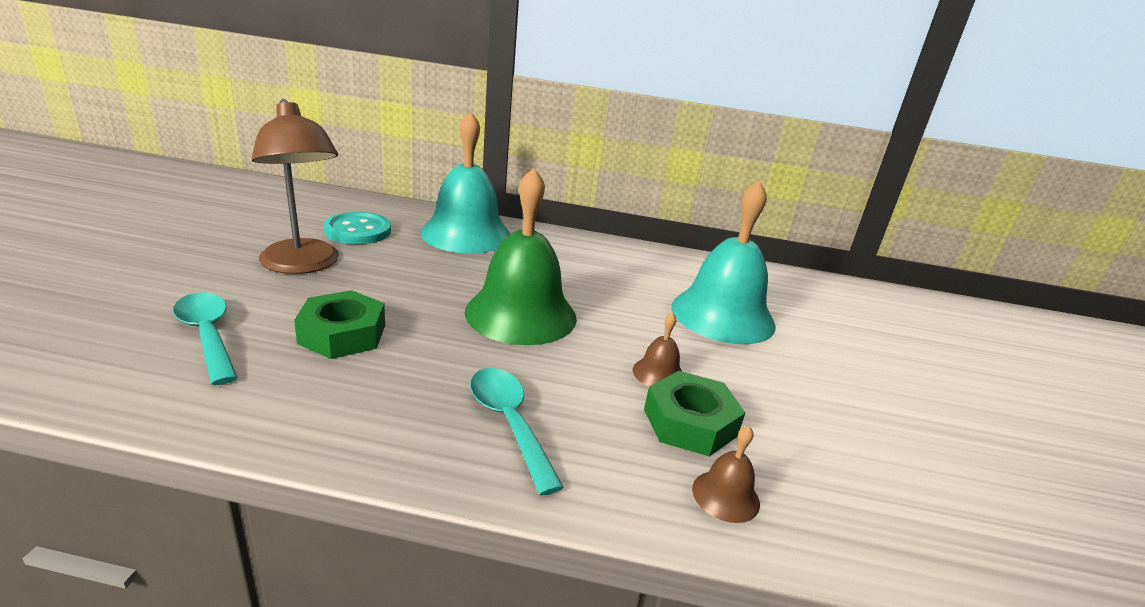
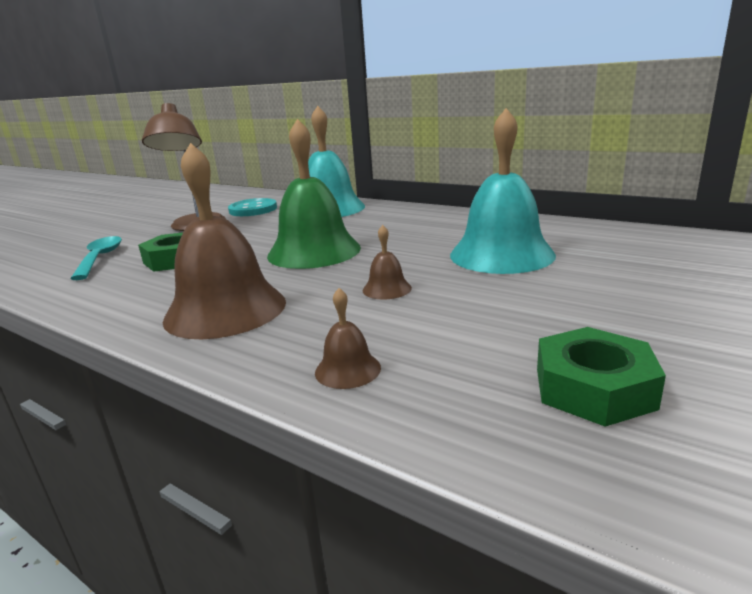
camera: 30 degrees right, 5 degrees down
turquoise spoon [470,368,564,496] -> brown bell [163,143,286,339]
green nut [644,371,745,456] -> green nut moved to [537,327,666,427]

